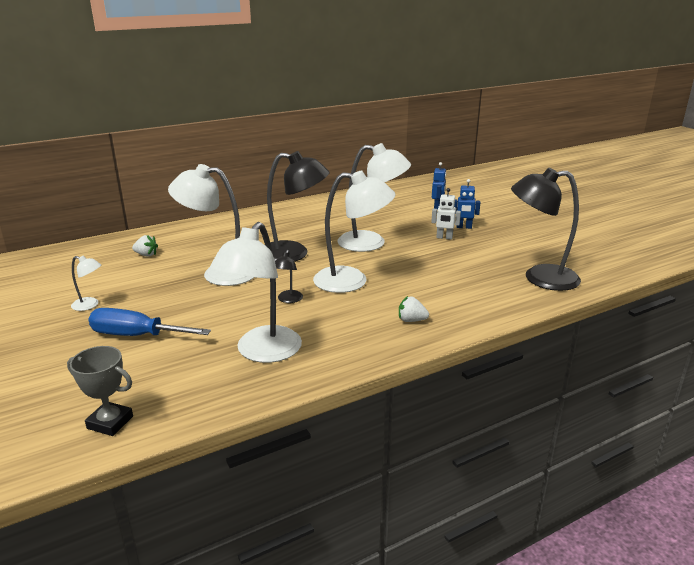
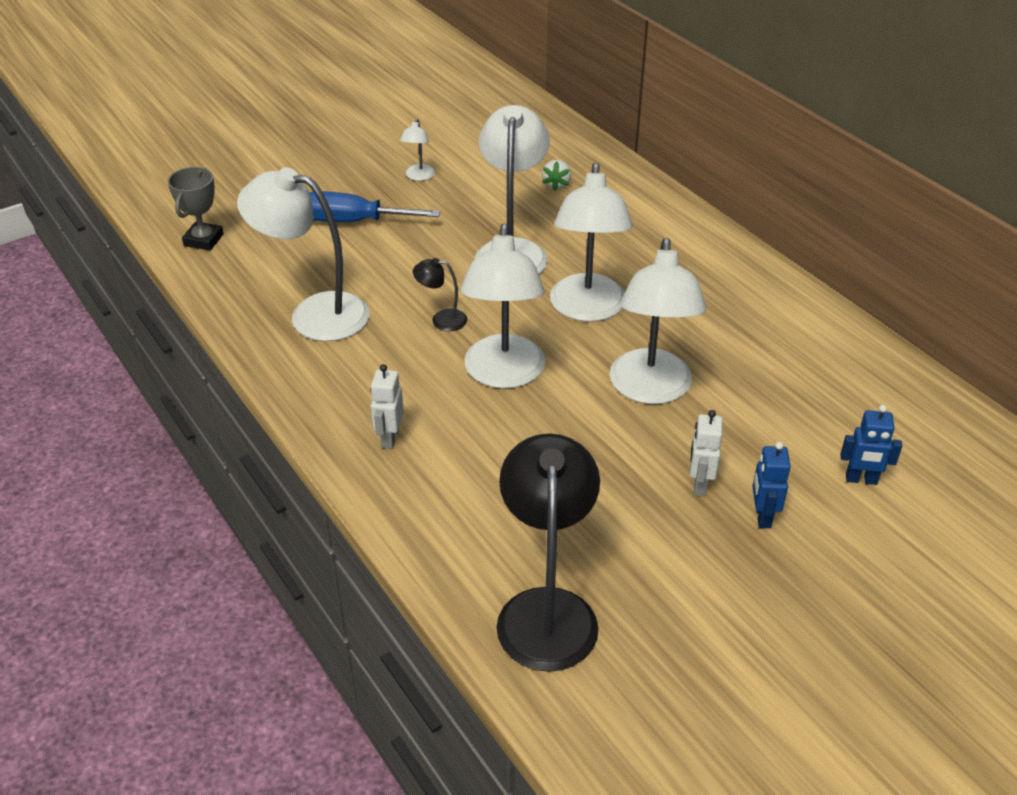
camera: 85 degrees right, 15 degrees up
blue screwdriver [88,308,211,336] -> blue screwdriver turned 90 degrees counterclockwise [309,191,440,222]
black lamp [267,151,330,262] -> white lamp [550,163,633,322]
white strawberry [399,297,429,322] -> white robot [370,364,404,449]

